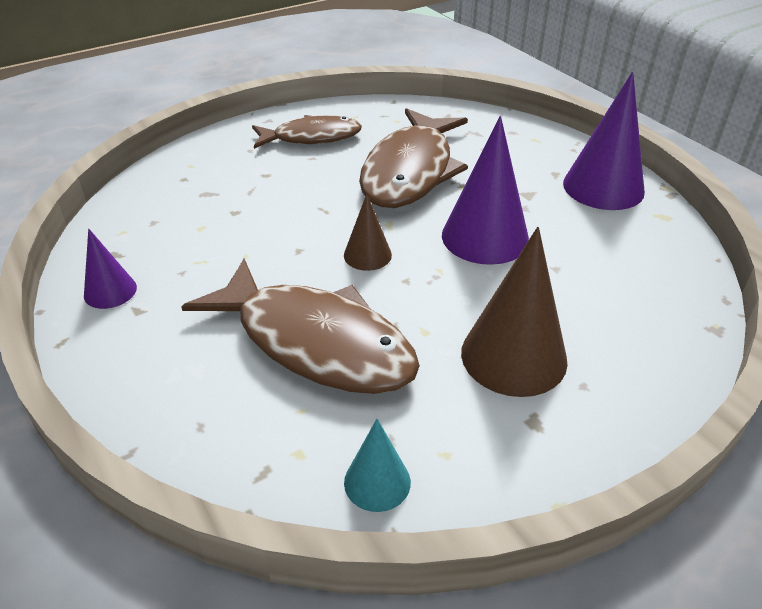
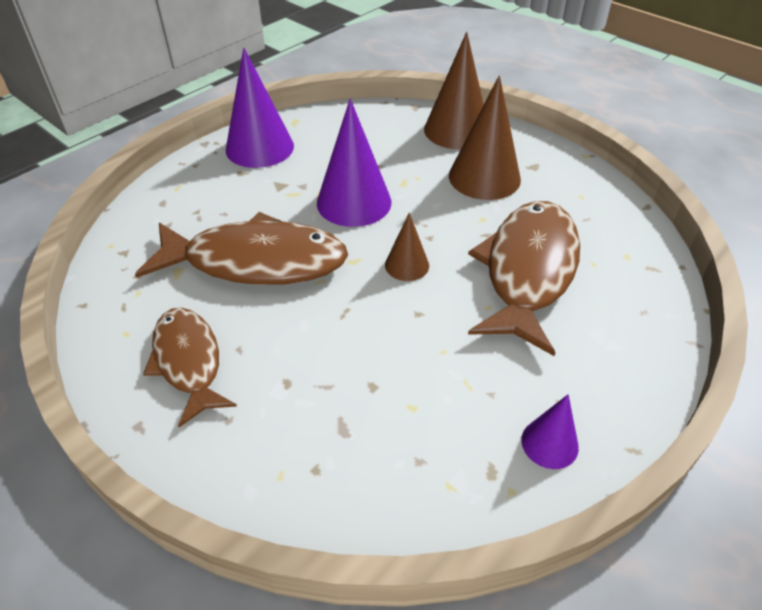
camera: 105 degrees left, 5 degrees up
turquoise cone [344,419,411,512] -> none
none -> brown cone [424,32,484,149]

